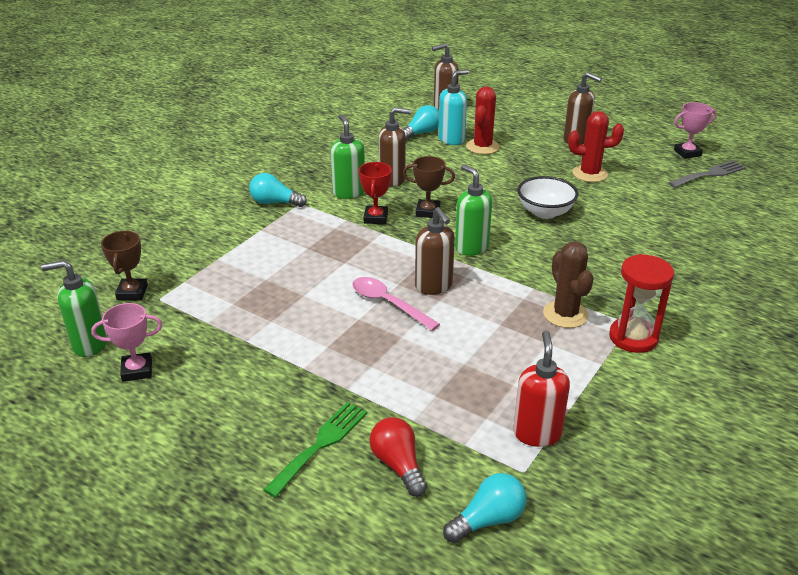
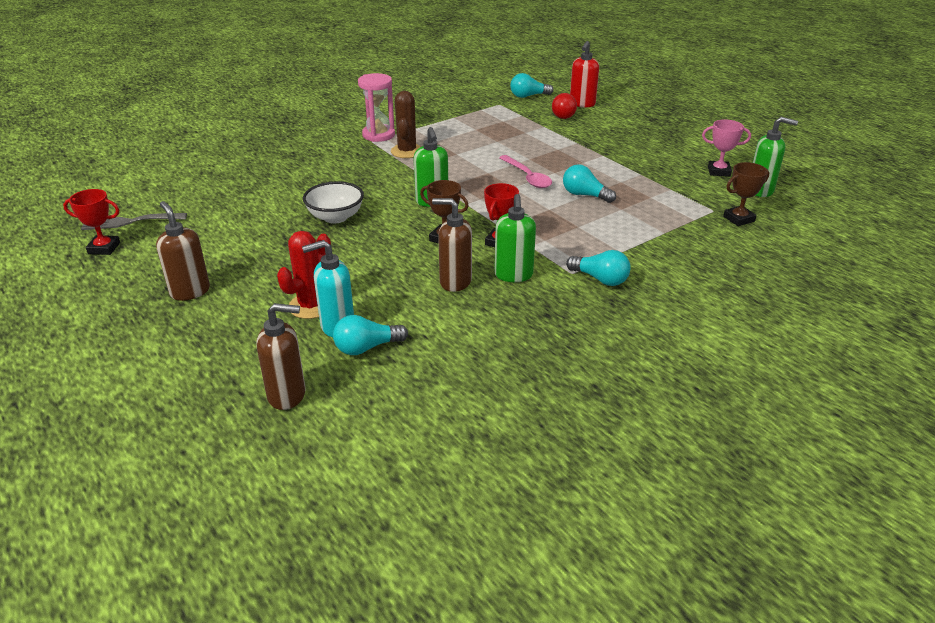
camera: 160 degrees left, 0 degrees up
brown trophy [101,231,148,300] -> brown trophy turned 45 degrees clockwise [723,162,769,226]
green fork [264,402,367,498] -> none
brown soap dispenser [415,207,455,295] -> none
red soap dispenser [513,331,570,447] -> red soap dispenser moved to [570,41,599,108]
red cactus [568,111,624,182] -> none
red hourglass [609,254,674,353] -> pink hourglass [358,73,395,142]
pink trophy [674,102,716,159] -> red trophy [63,189,120,255]
none -> turquoise light bulb [563,164,616,203]

